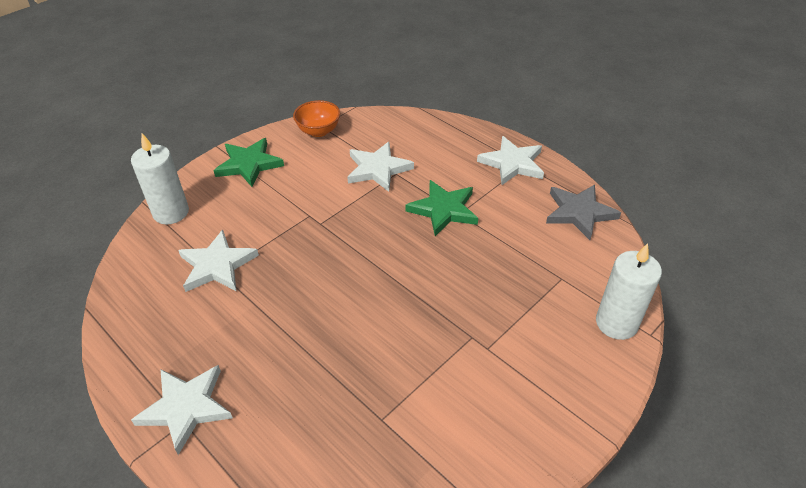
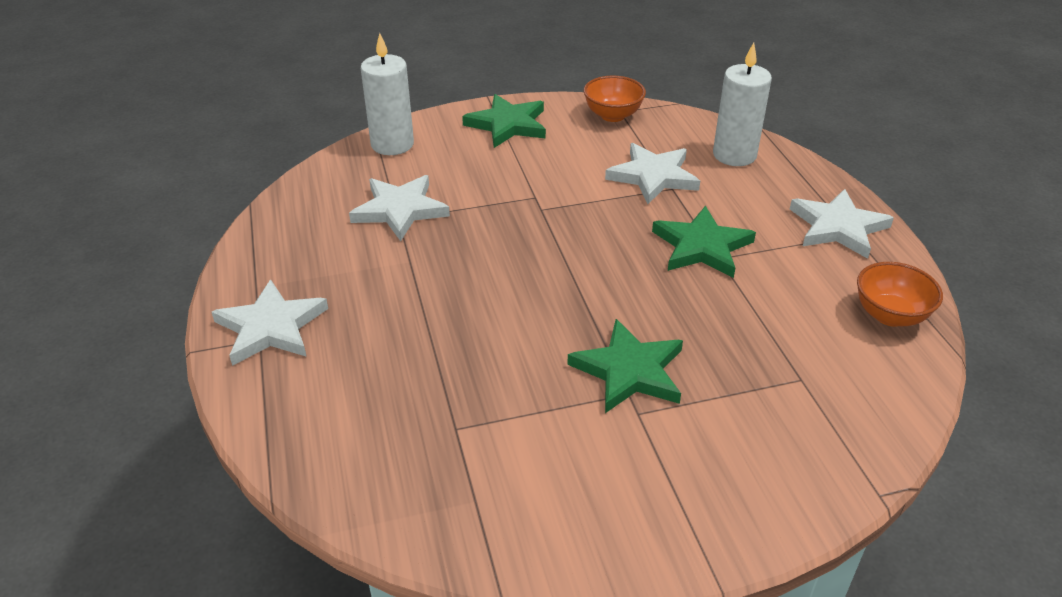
camera: 30 degrees right, 5 degrees down
grey star [546,185,621,240] -> orange bowl [857,262,943,327]
white candle [596,243,662,340] -> white candle moved to [713,43,772,166]
none -> green star [567,319,683,413]

